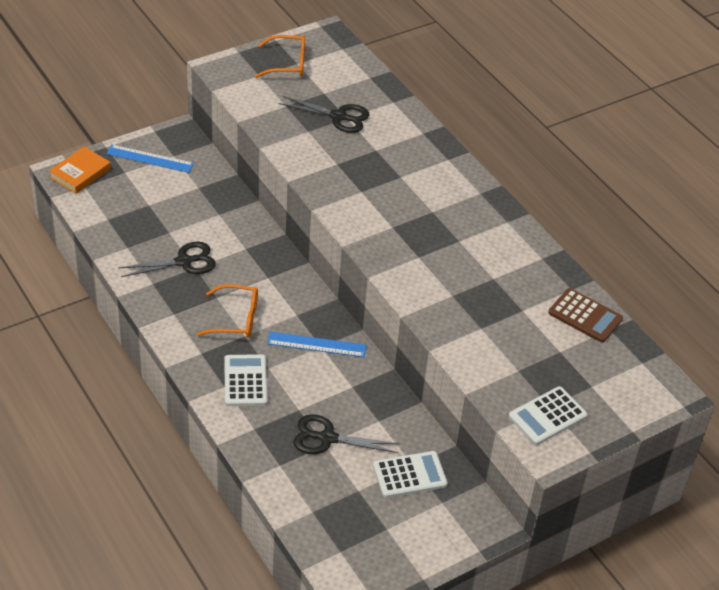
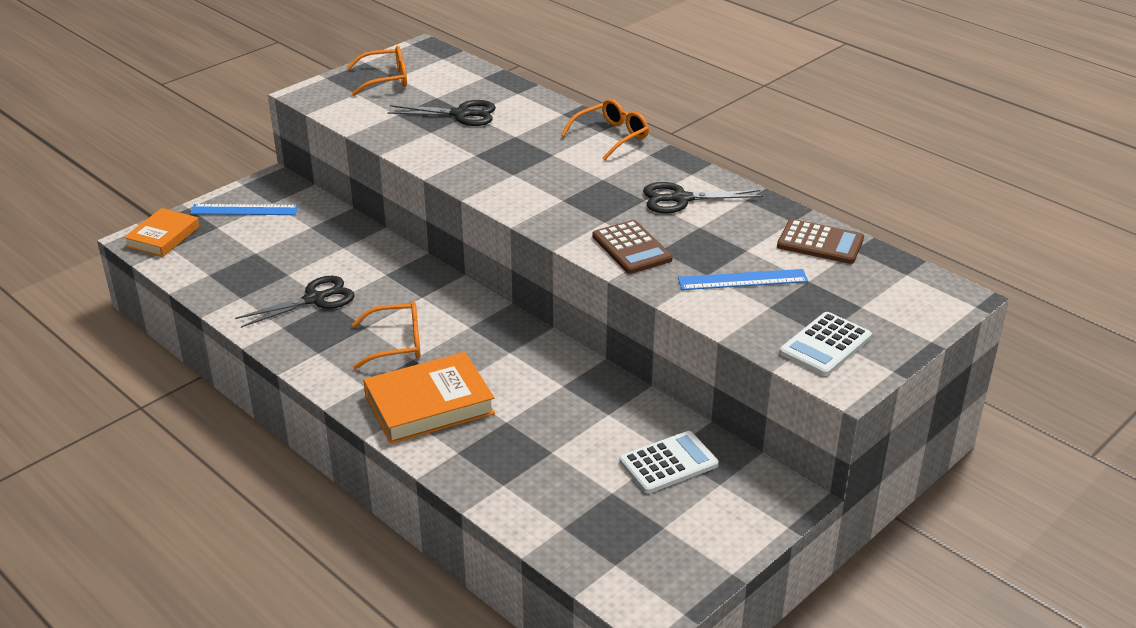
camera: 10 degrees left, 10 degrees down
white calculator [224,354,267,406] -> orange book [363,352,495,444]
blue ruler [267,332,367,357] -> blue ruler moved to [678,269,808,290]
black scissors [293,414,400,454] -> black scissors moved to [643,182,763,213]
none -> orange glasses [561,99,649,160]
none -> brown calculator [592,220,673,274]

